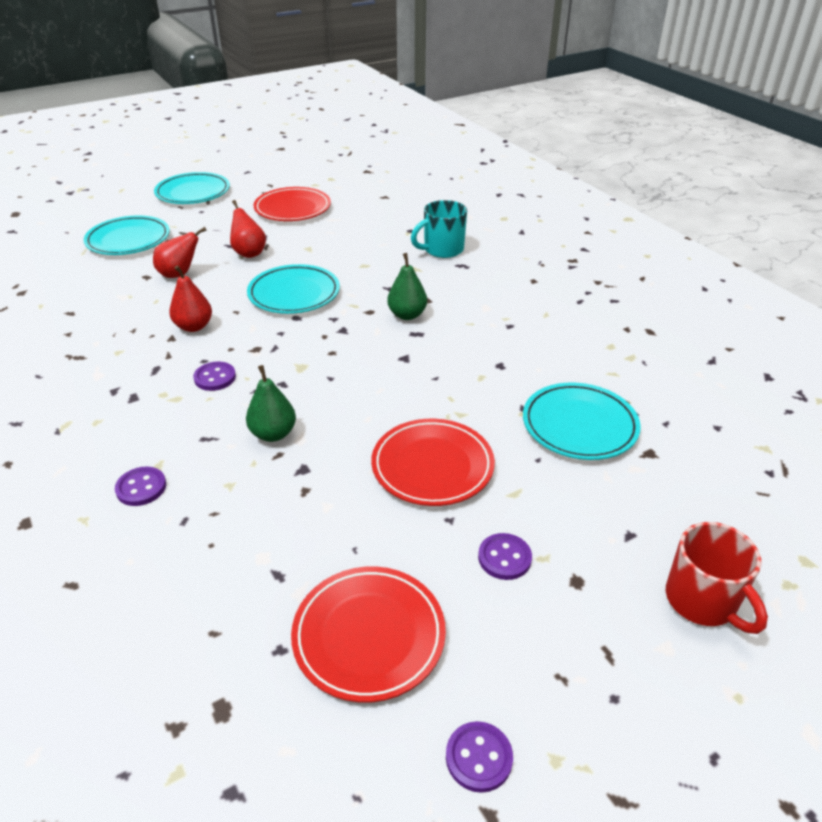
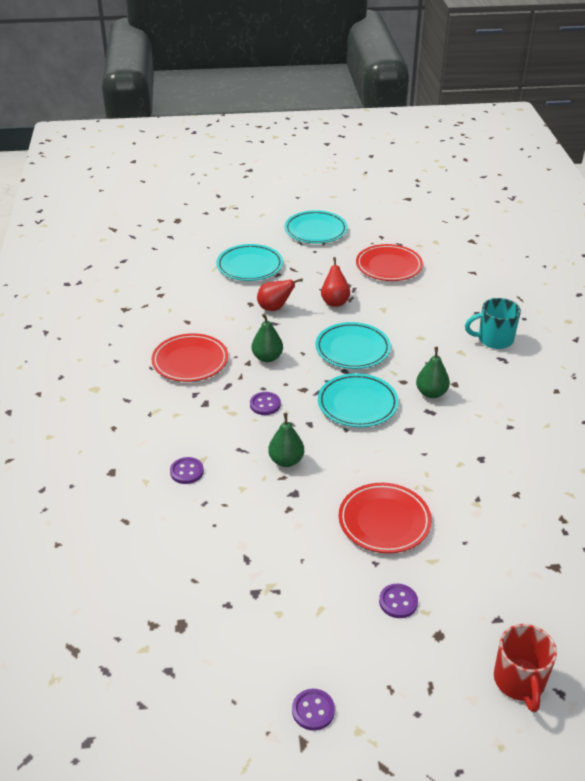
camera: 25 degrees right, 0 degrees up
red pear [169,265,212,332] -> green pear [252,313,283,362]
red plate [291,566,446,703] -> red plate moved to [151,333,228,382]
turquoise plate [523,383,641,460] -> turquoise plate moved to [318,373,399,427]

